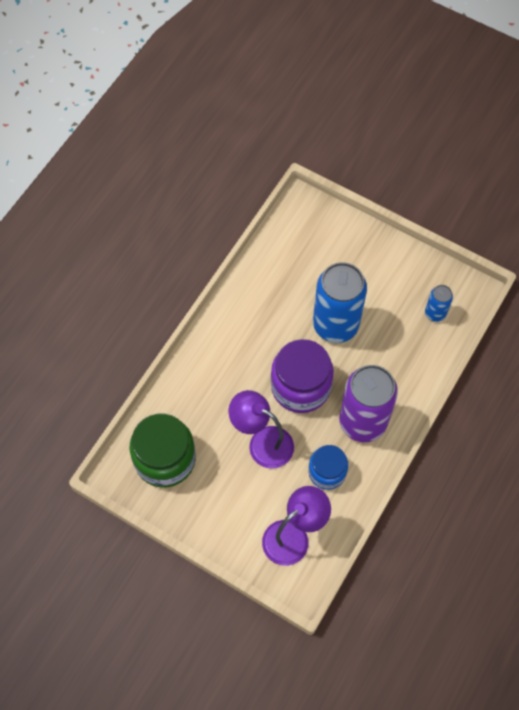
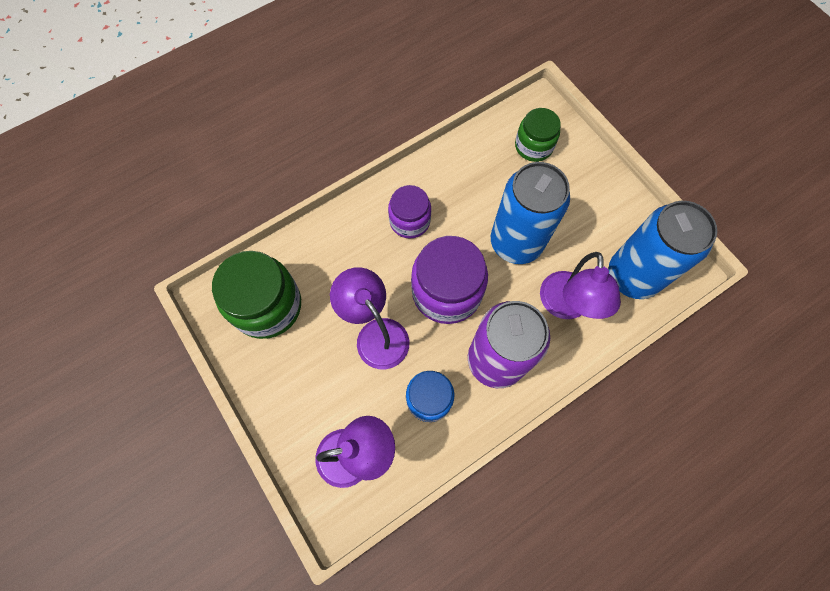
camera: 25 degrees right, 5 degrees up
blue can [425,285,453,322] -> blue can [608,201,717,299], size x2.12
none -> purple jar [388,185,431,239]
none -> green jar [515,108,561,162]
none -> purple lamp [540,252,621,319]

